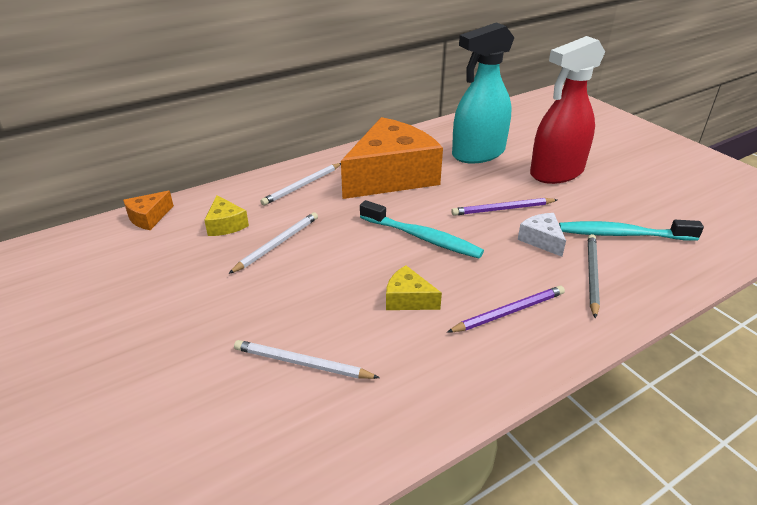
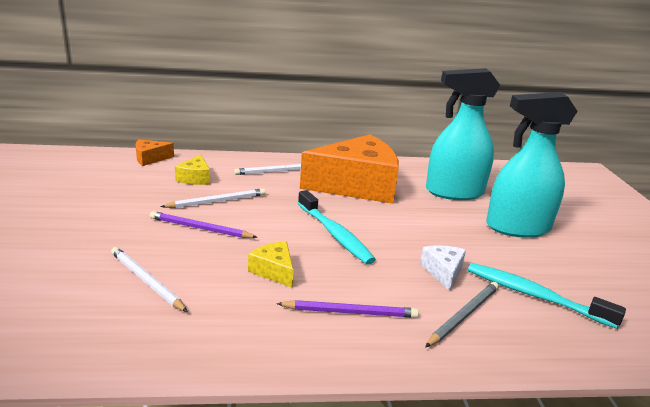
camera: 25 degrees right, 10 degrees down
purple pencil [451,198,557,216] -> purple pencil moved to [150,211,257,238]
red spray bottle [530,36,605,184] -> turquoise spray bottle [486,92,578,238]

